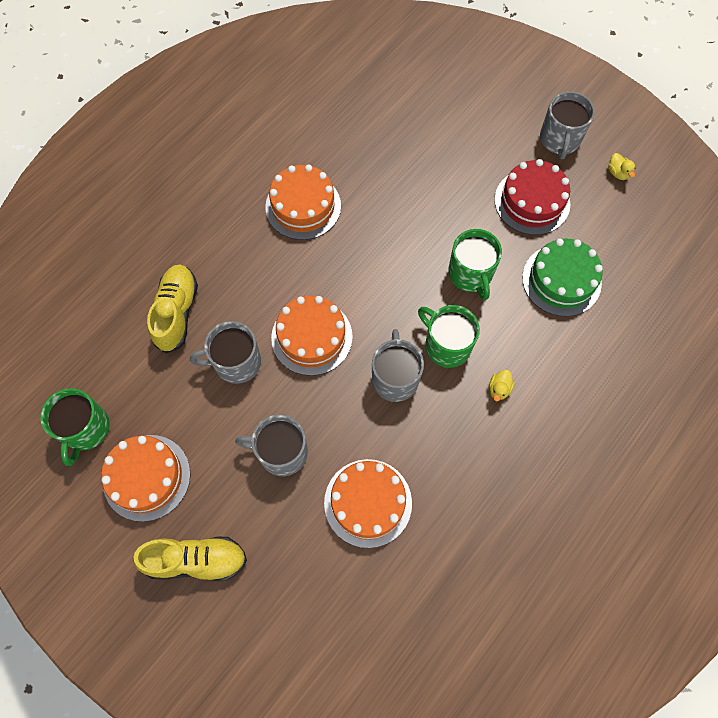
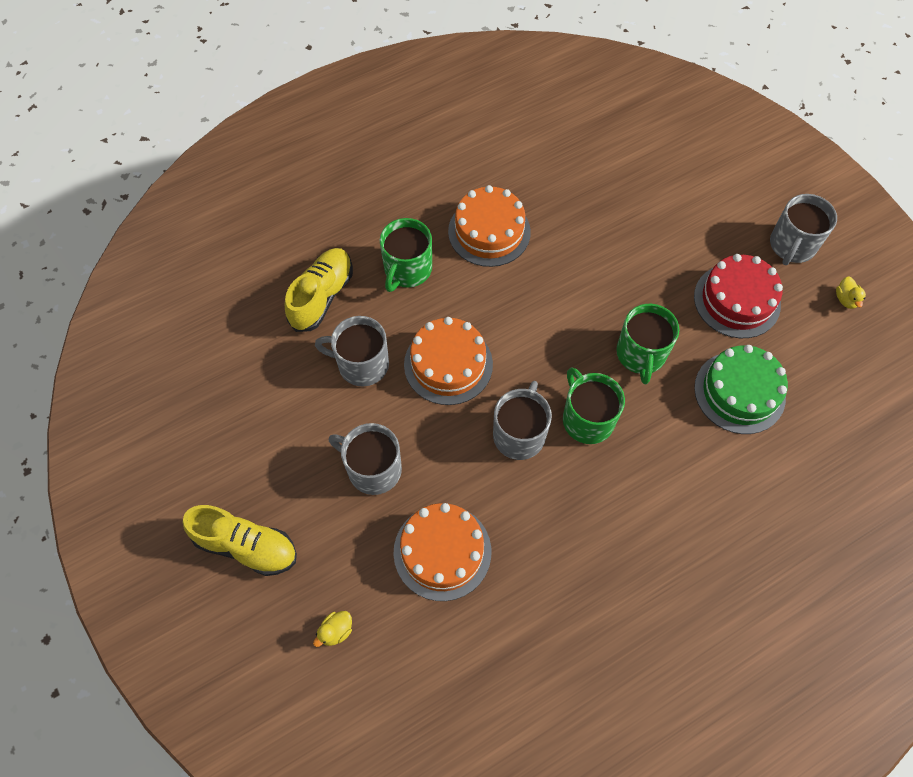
camera: 20 degrees right, 5 degrees down
green mug [40,388,110,466] -> green mug moved to [380,218,432,292]
orange cake [101,435,190,522] -> none
yellow duck [489,369,514,401] -> yellow duck moved to [313,611,352,647]

